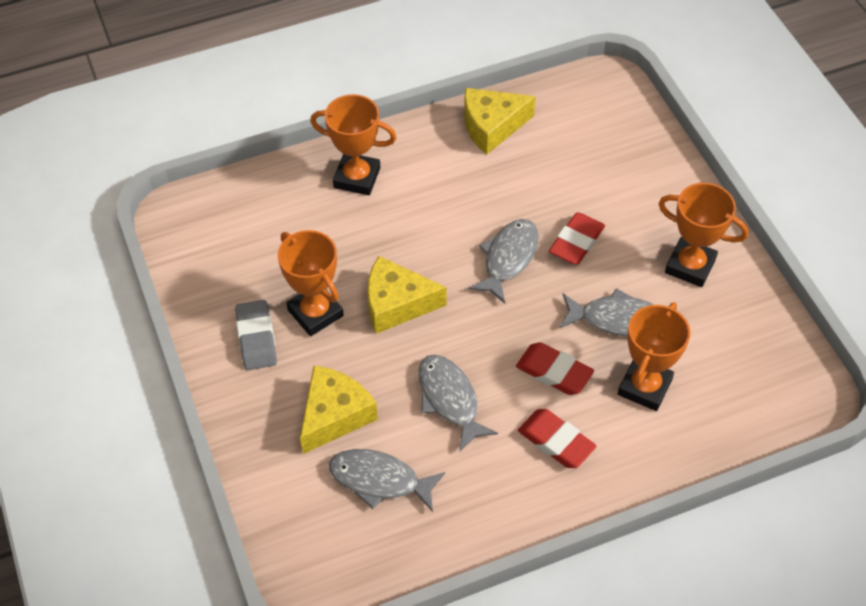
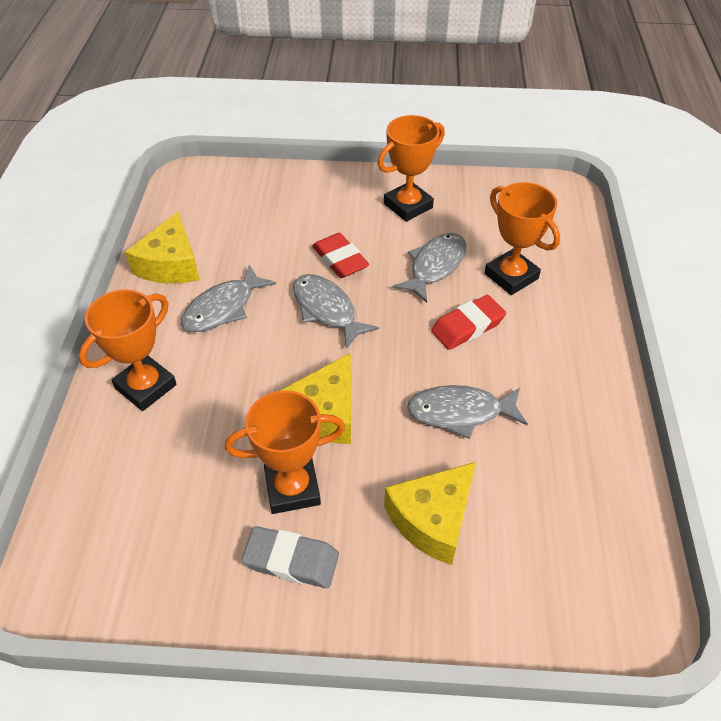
camera: 65 degrees left, 5 degrees down
yellow cheese [300,366,378,454] -> yellow cheese turned 105 degrees counterclockwise [384,462,476,565]
grey fish [329,449,445,512] -> grey fish moved to [181,265,276,332]
red eraser [518,409,596,468] -> none

